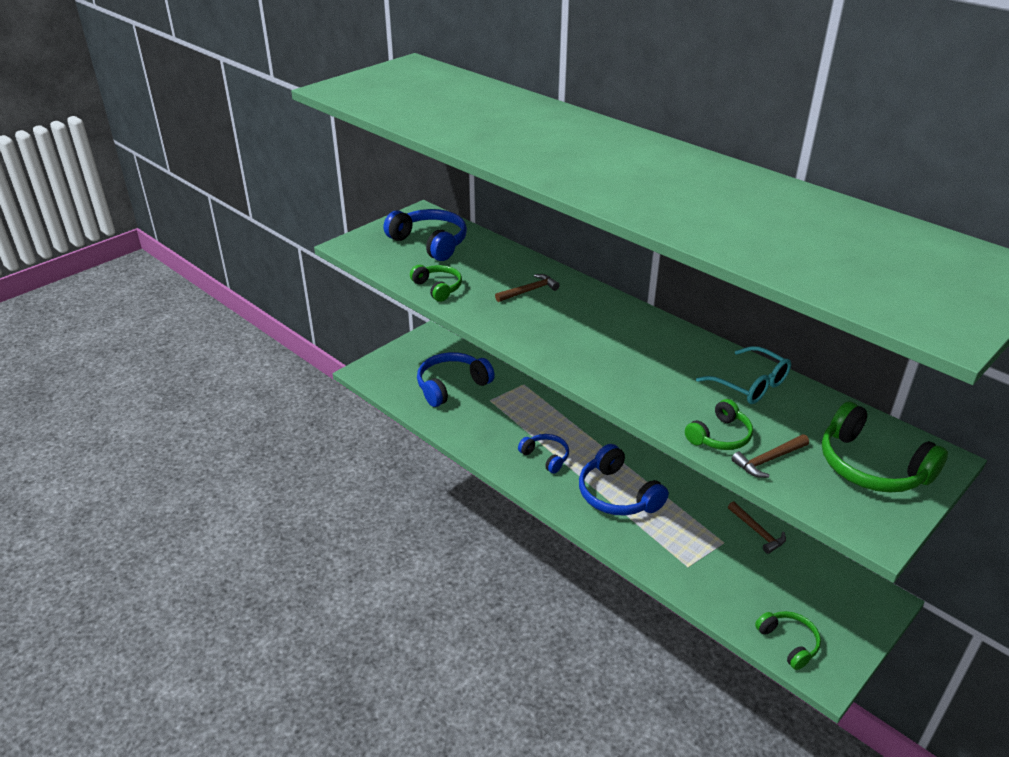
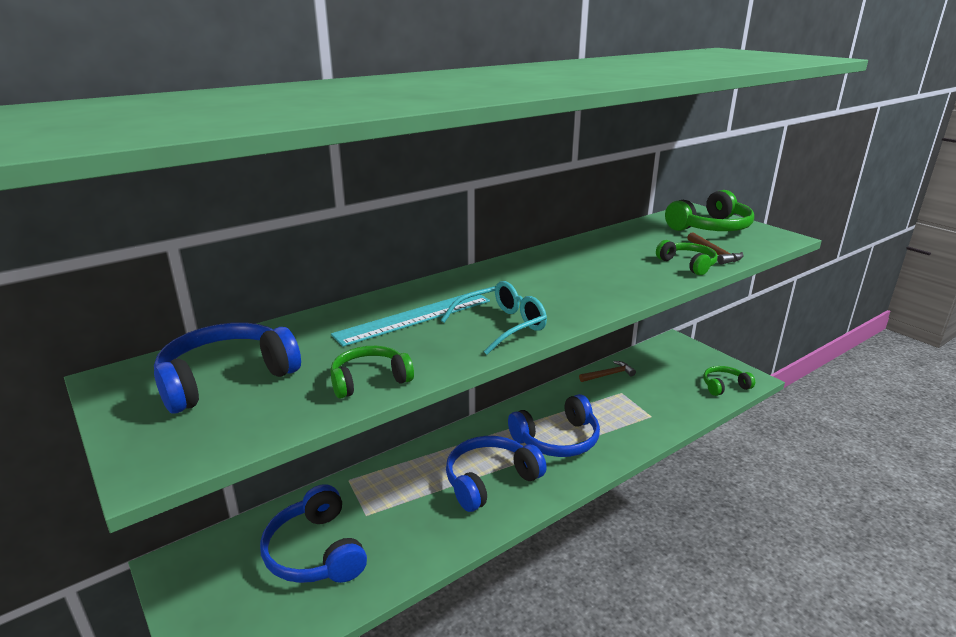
camera: 80 degrees left, 10 degrees down
brown hammer [495,274,560,302] -> turquoise ruler [331,294,490,347]
blue headphones [518,434,569,473] -> blue headphones [446,436,547,512], size x1.65
turquoise glasses [696,346,791,404] -> turquoise glasses moved to [441,281,547,355]

